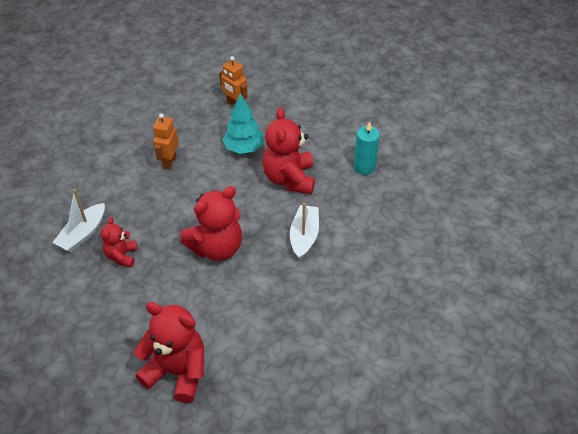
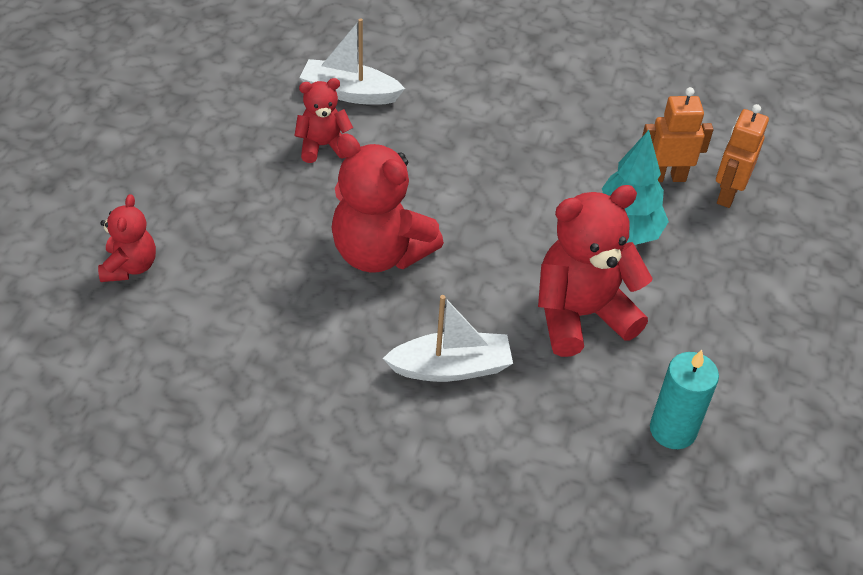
camera: 70 degrees right, 0 degrees up
red teddy bear [134,302,204,403] -> red teddy bear [98,194,156,282], size x0.55
orange robot [153,113,179,170] -> orange robot moved to [642,87,713,182]

